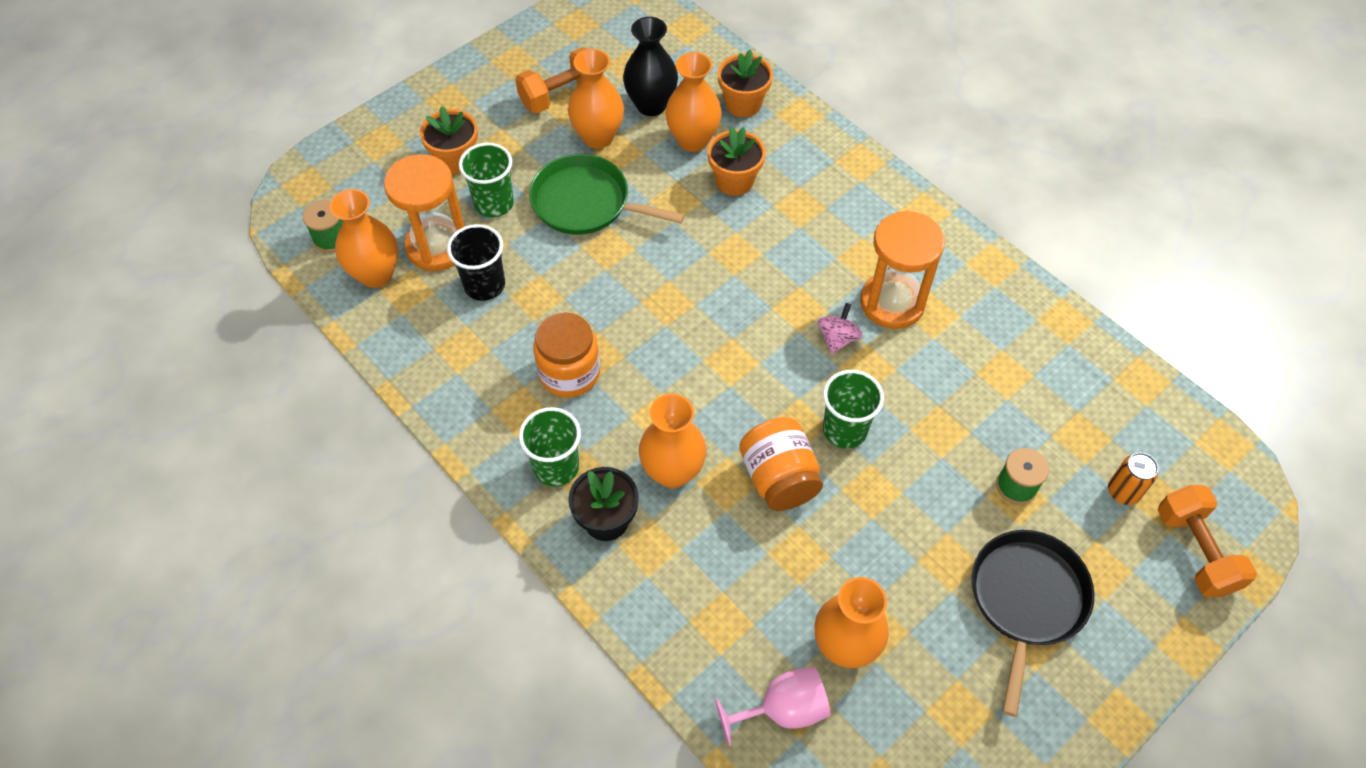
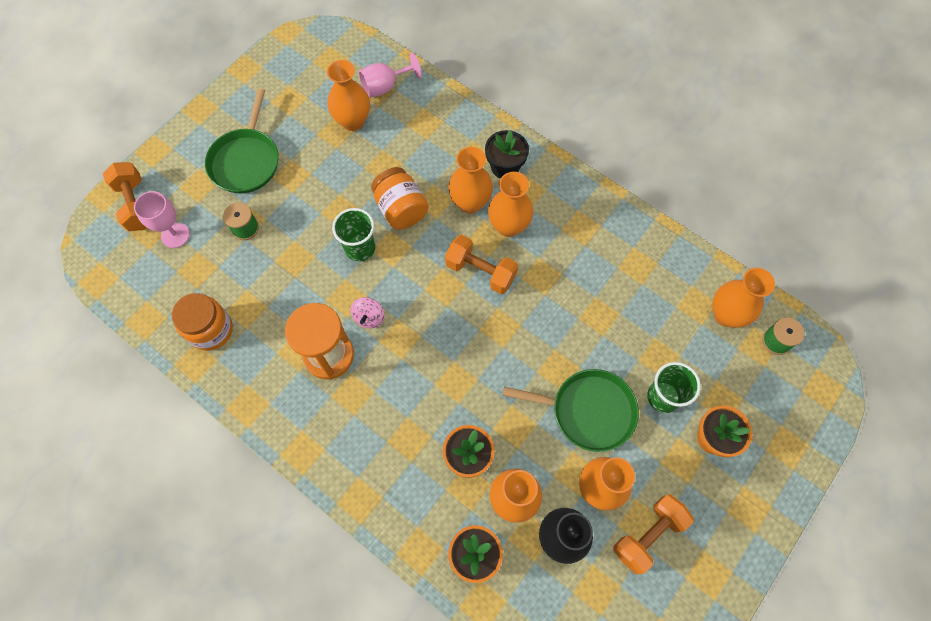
camera: 170 degrees right, 10 degrees up
orange hourglass [384,154,465,272] -> none
black cup [447,224,505,301] -> none
green cup [519,407,581,487] -> none
orange jar [533,312,600,398] -> orange jar moved to [172,293,233,351]
black pan [972,530,1095,717] -> green pan [205,89,279,193]
orange can [1108,453,1158,505] -> pink goblet [134,191,189,248]
none -> orange dumbbell [445,235,518,294]
none -> orange vase [488,172,533,237]

